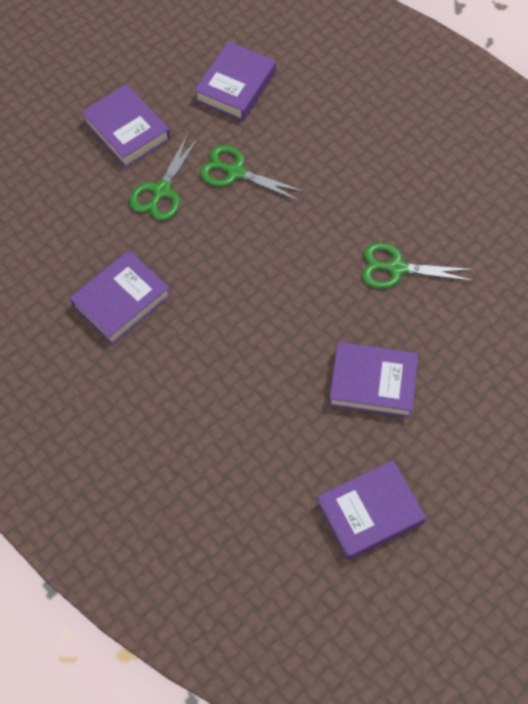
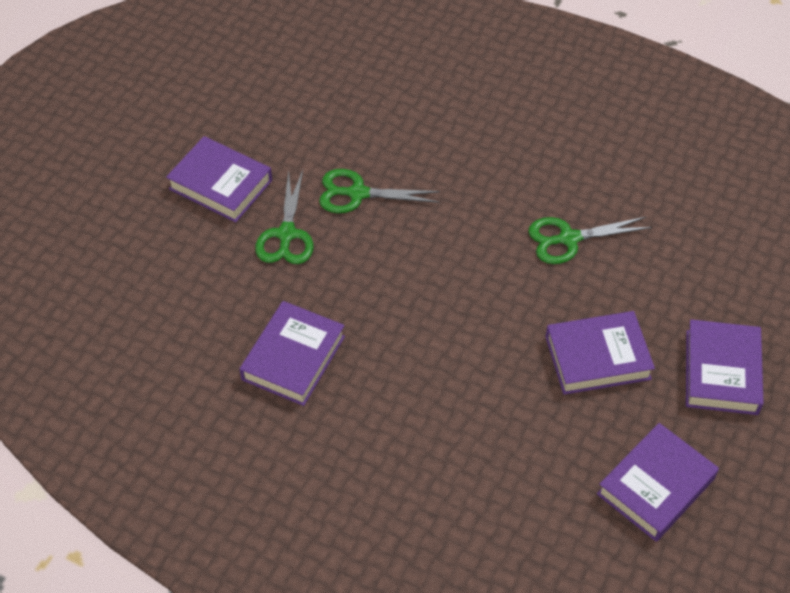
camera: 20 degrees left, 10 degrees down
purple book [194,41,276,121] -> purple book moved to [686,319,764,415]

